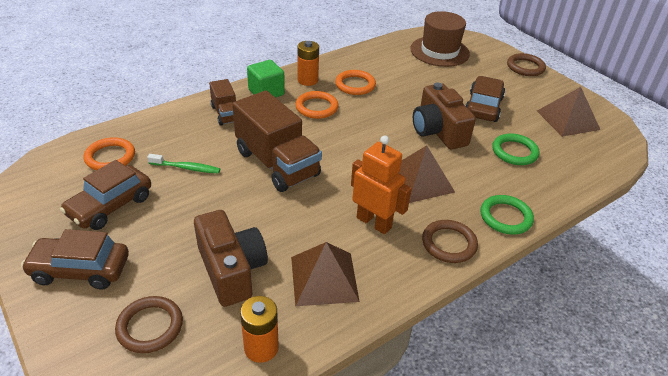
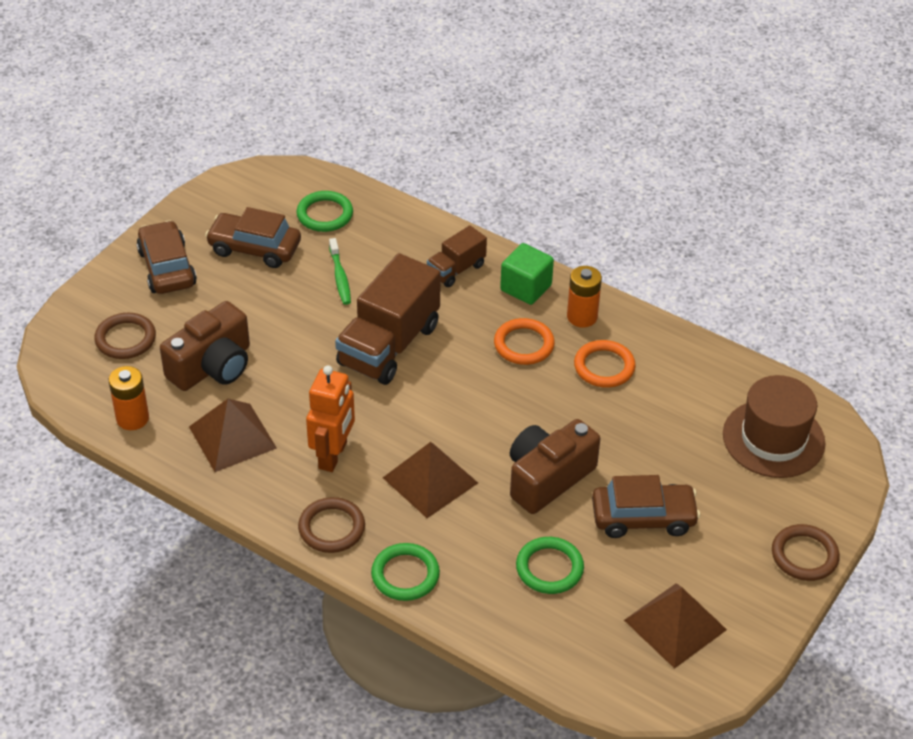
camera: 70 degrees right, 5 degrees up
orange ring [84,137,135,170] -> green ring [297,191,353,232]

